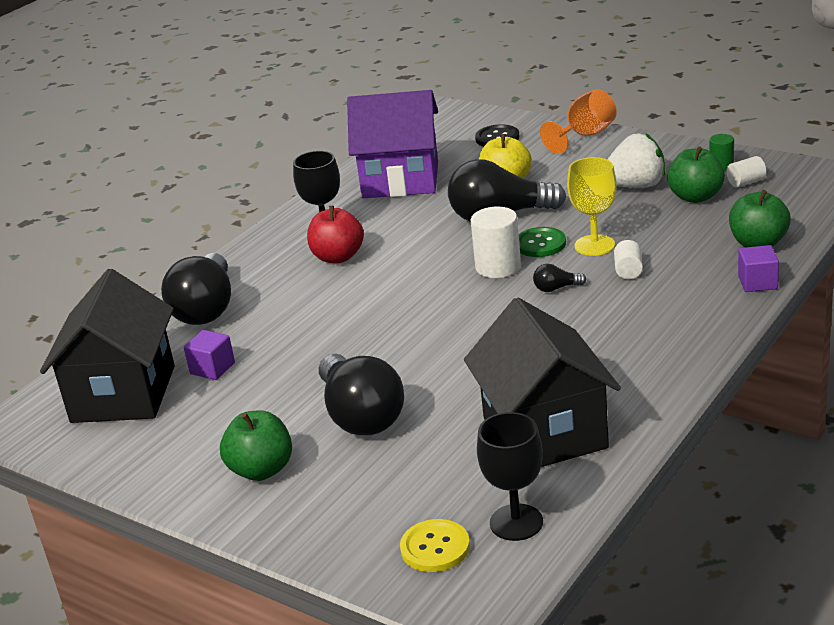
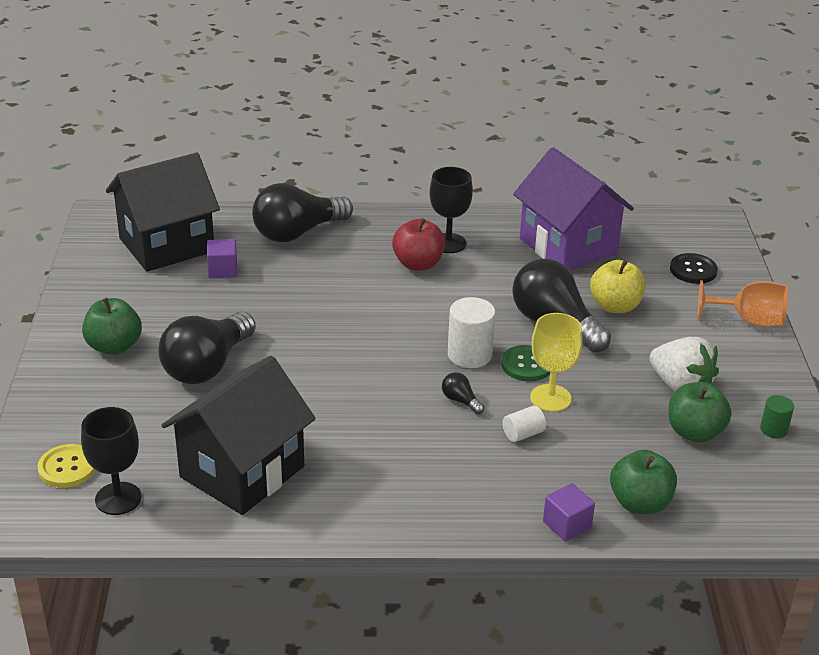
camera: 50 degrees right, 5 degrees up
white cylinder [727,156,766,188] -> none

